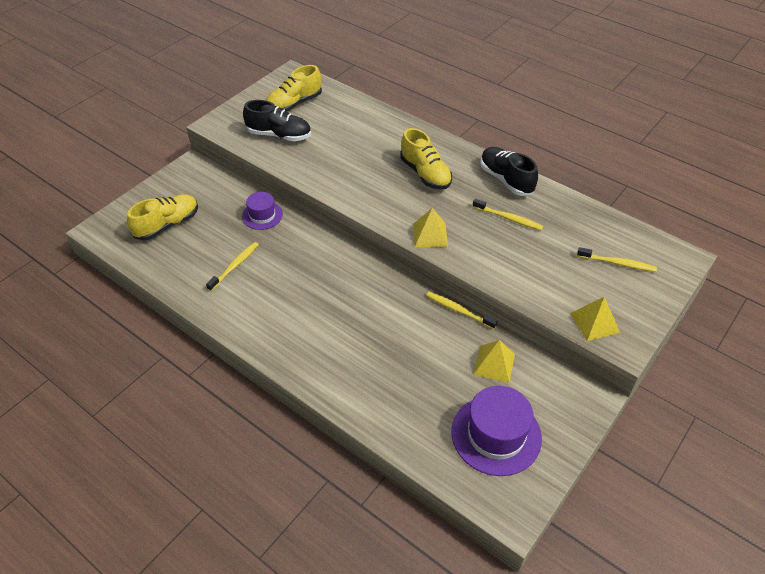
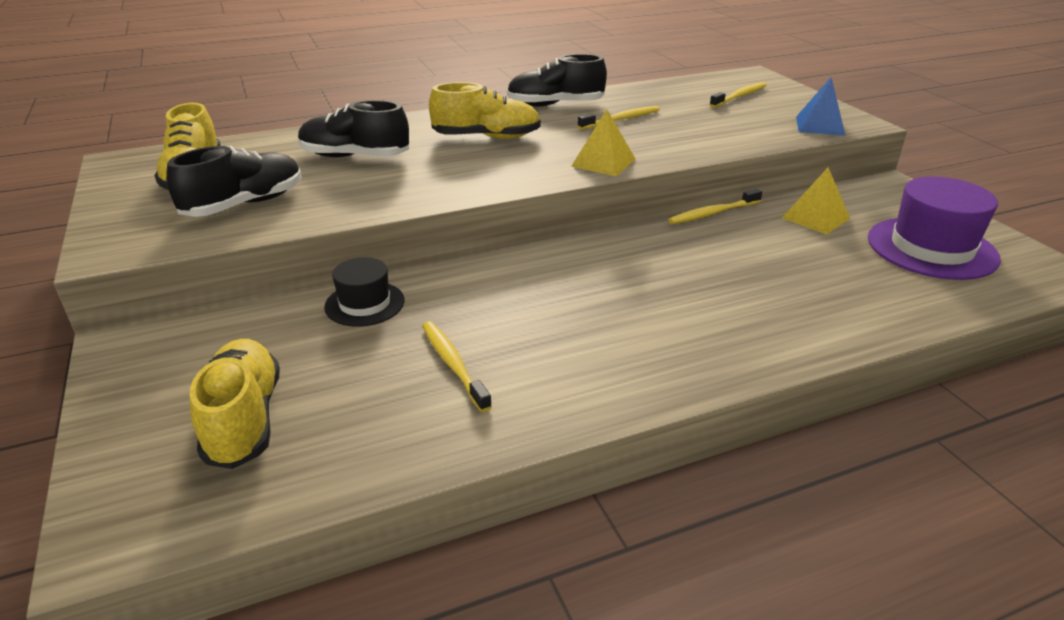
camera: 60 degrees left, 15 degrees down
purple hat [242,192,283,230] -> black hat [324,257,405,327]
yellow pyramid [570,296,620,341] -> blue pyramid [796,77,846,136]
none -> black shoe [298,100,409,157]

